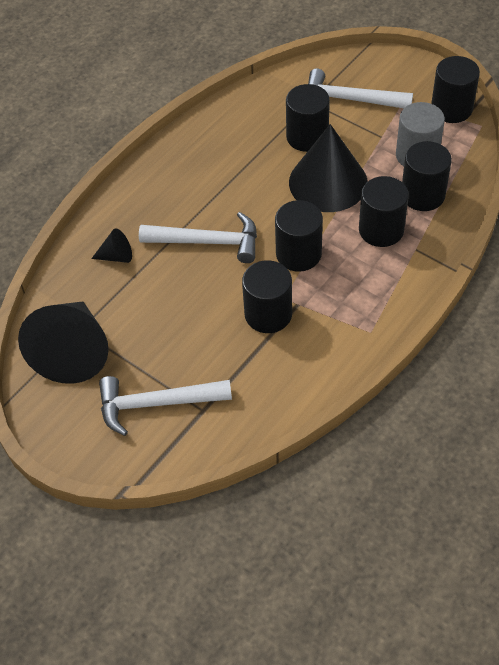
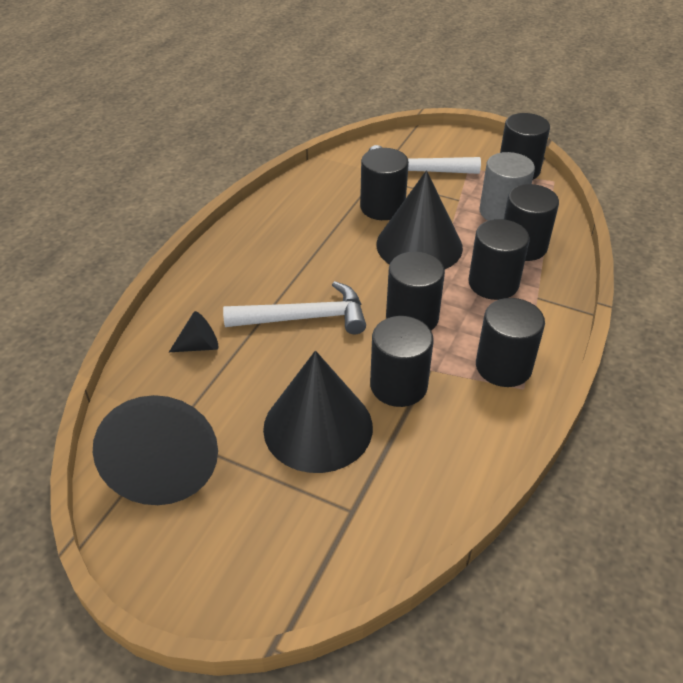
camera: 15 degrees left, 10 degrees down
white hammer [99,376,232,436] -> none
none -> black cone [263,351,373,473]
none -> black cylinder [476,298,545,387]

